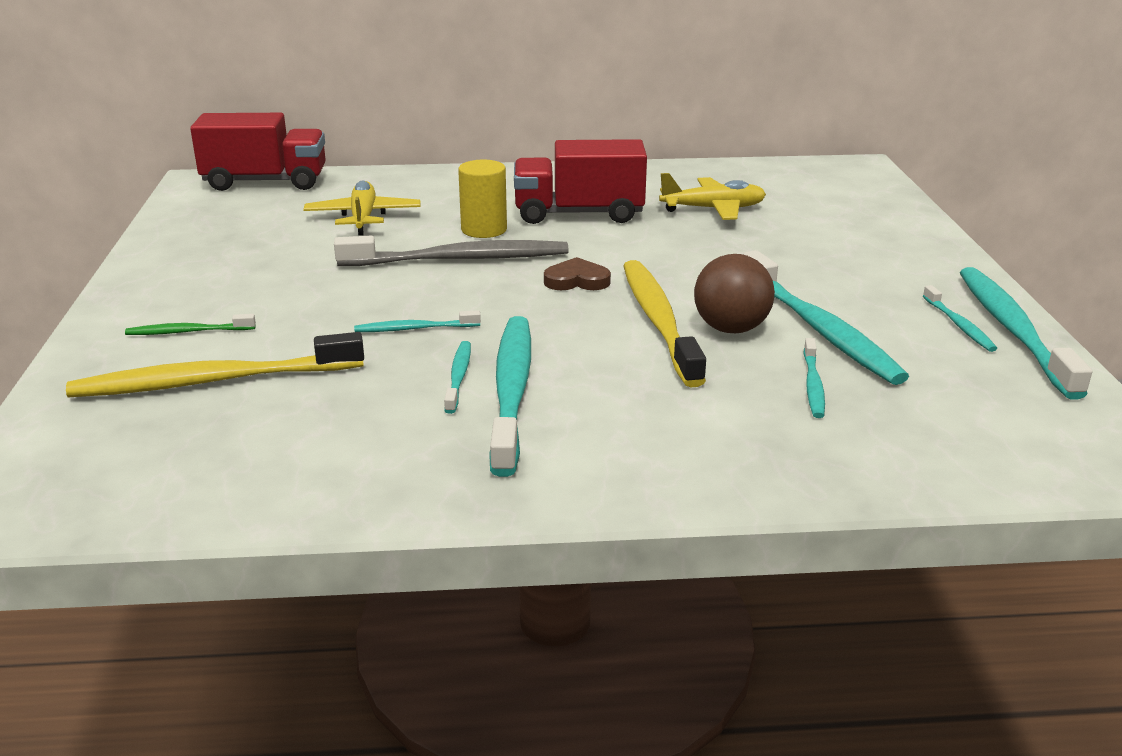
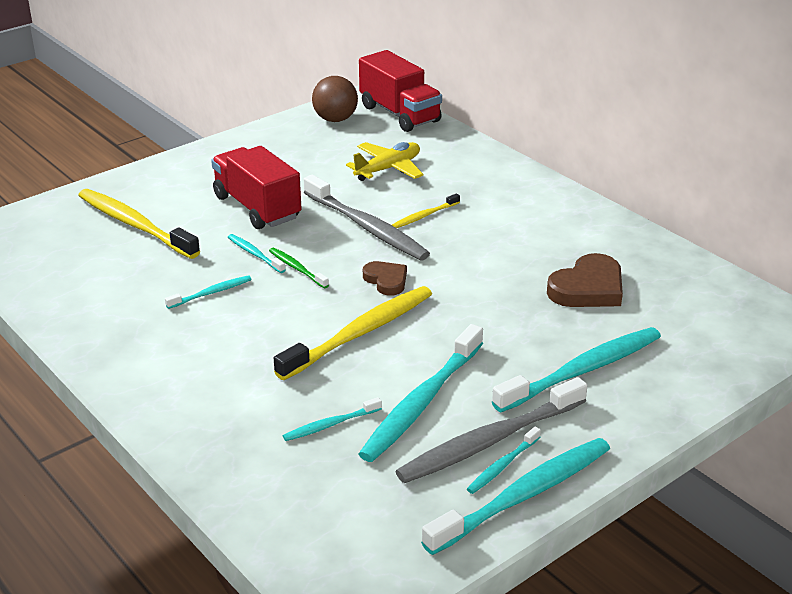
camera: 55 degrees right, 5 degrees up
green toothbrush [125,314,256,335] -> green toothbrush moved to [269,248,329,288]
yellow cylinder [458,160,507,238] -> yellow toothbrush [392,193,460,228]
turquoise toothbrush [489,316,531,477] -> turquoise toothbrush moved to [492,327,661,412]
red truck [514,139,647,224] -> red truck moved to [211,146,302,229]
yellow plane [659,173,766,220] -> brown heart [547,253,623,307]
brown ball [694,254,775,333] -> brown ball moved to [312,76,358,122]
none -> grey toothbrush [395,377,588,483]

